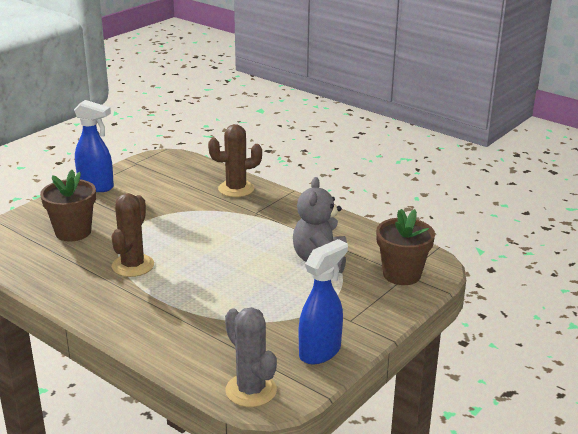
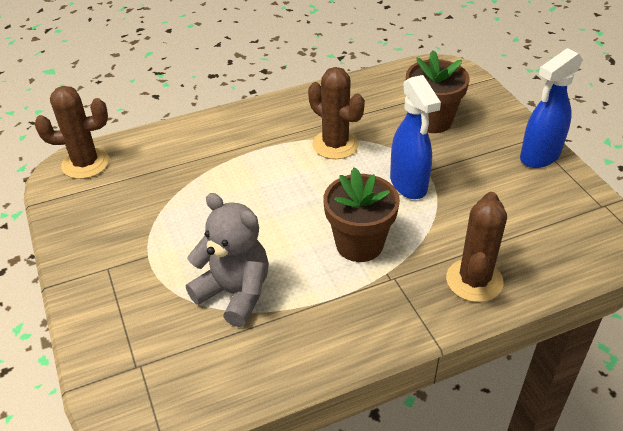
camera: 120 degrees right, 15 degrees up
grey cactus [225,307,277,407] -> brown cactus [35,86,109,179]
blue spray bottle [299,239,348,364] -> blue spray bottle moved to [390,75,441,199]
brown flower pot [376,209,435,285] -> brown flower pot moved to [323,168,400,262]

